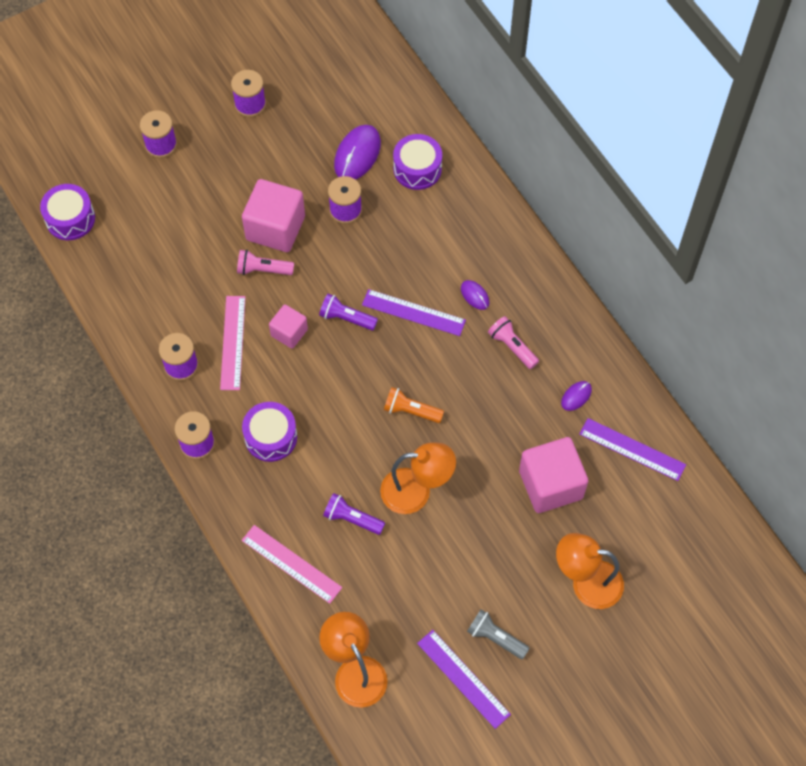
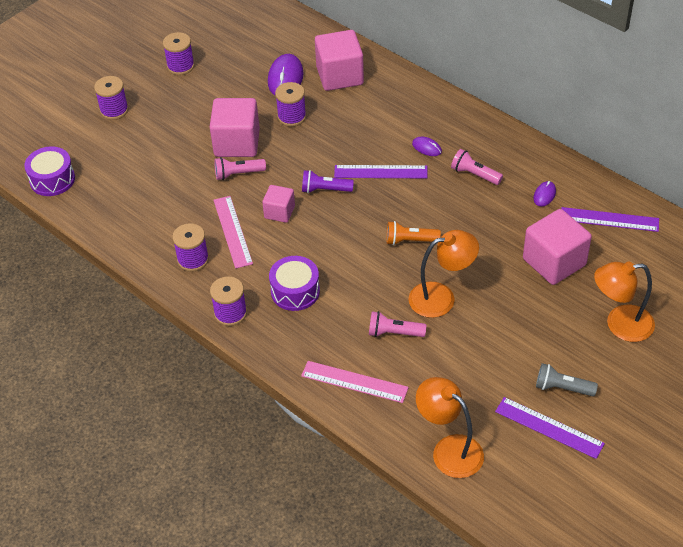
camera: 15 degrees left, 15 degrees down
purple flashlight [323,493,385,535] -> pink flashlight [369,311,426,337]
purple drum [393,134,442,190] -> pink cube [315,30,364,91]

